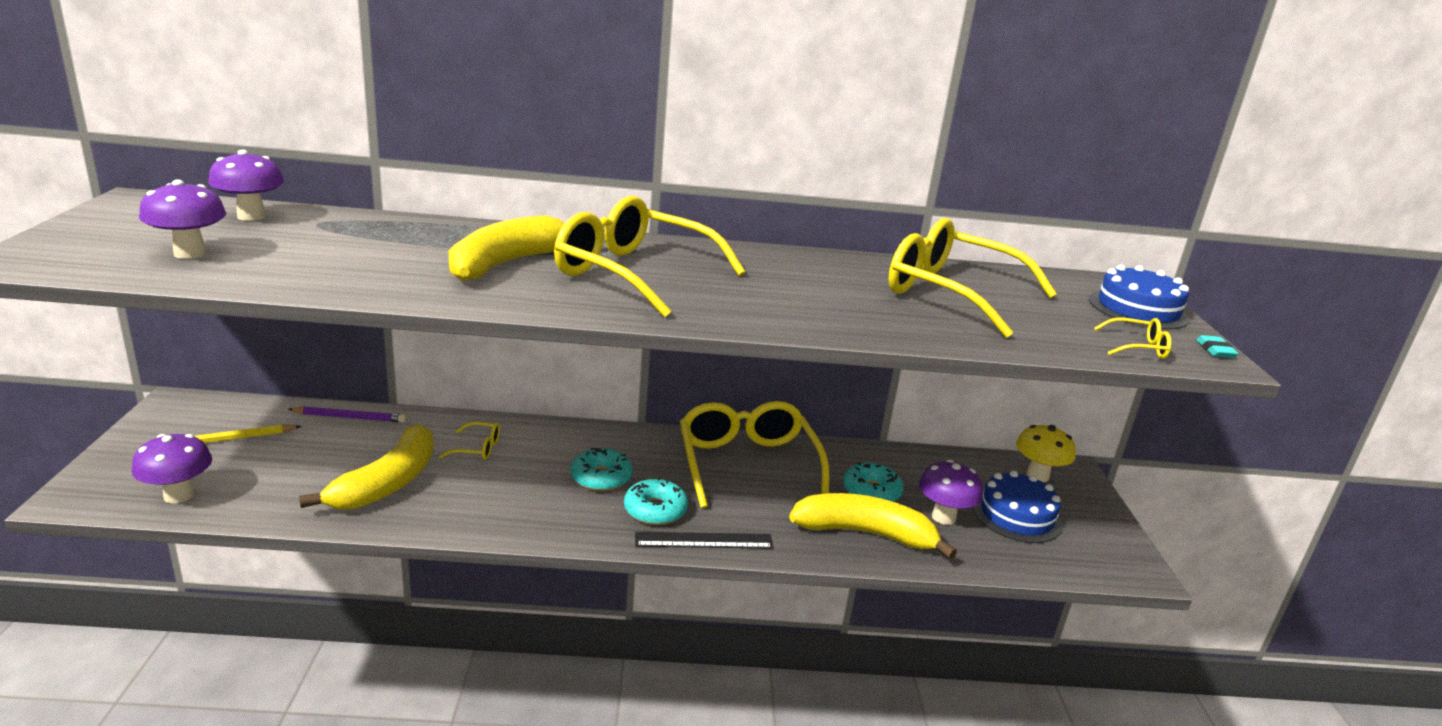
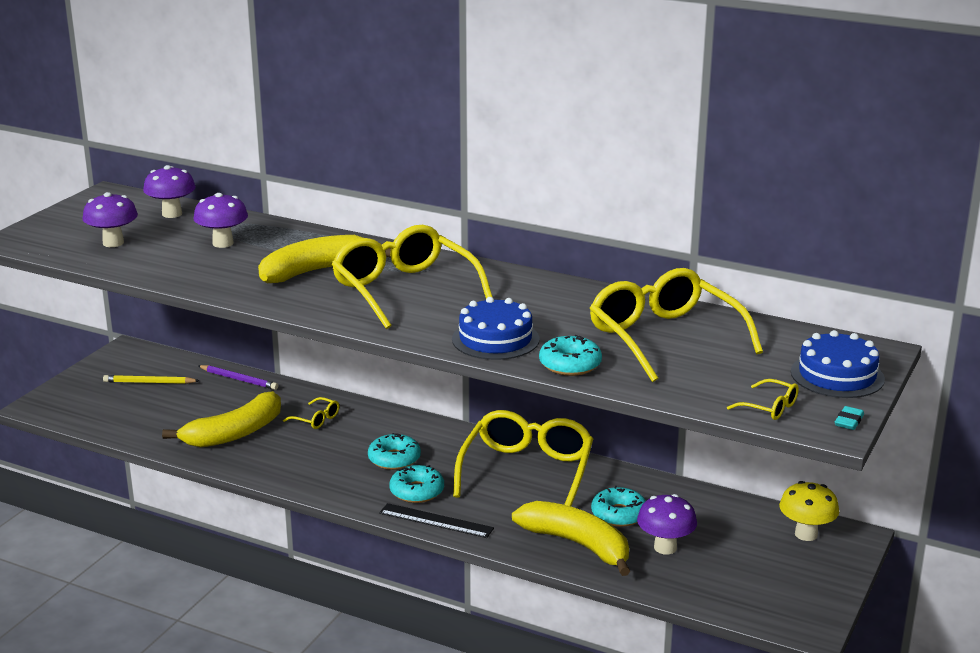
camera: 30 degrees right, 0 degrees up
purple mushroom [132,434,212,503] -> purple mushroom moved to [193,193,248,248]
blue cake [973,471,1063,543] -> blue cake moved to [452,297,540,360]
none -> turquoise donut [539,335,602,376]

